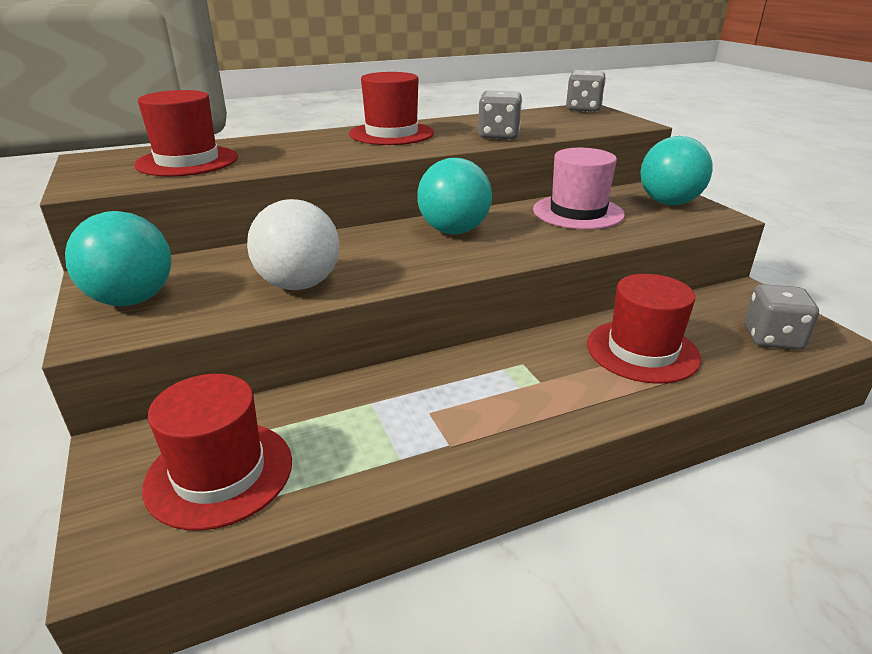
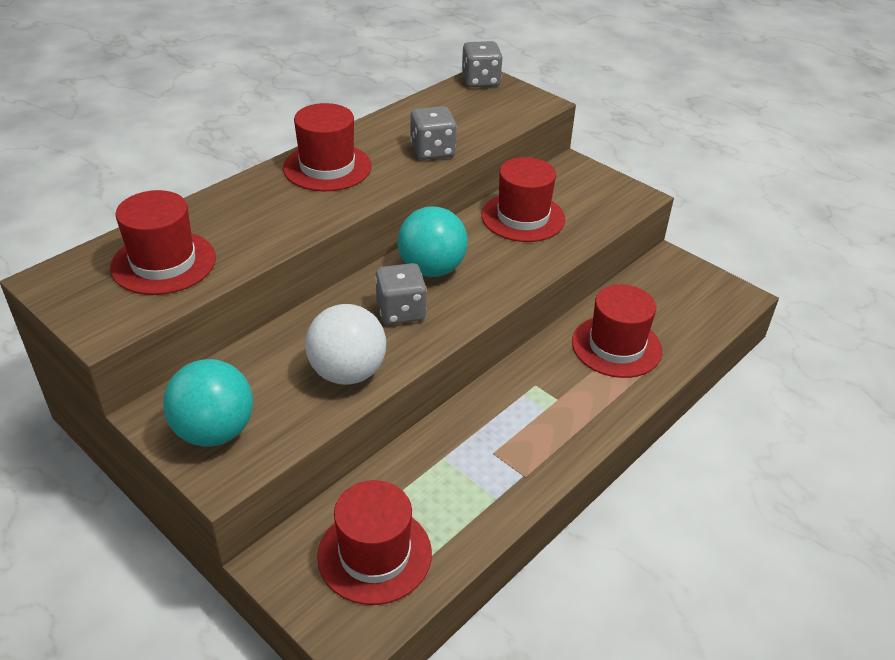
camera: 25 degrees left, 10 degrees up
pink hat [533,148,625,230] -> red hat [481,157,565,242]
turquoise ball [640,136,713,205] -> none
grey dice [745,284,819,350] -> grey dice moved to [375,263,427,325]

